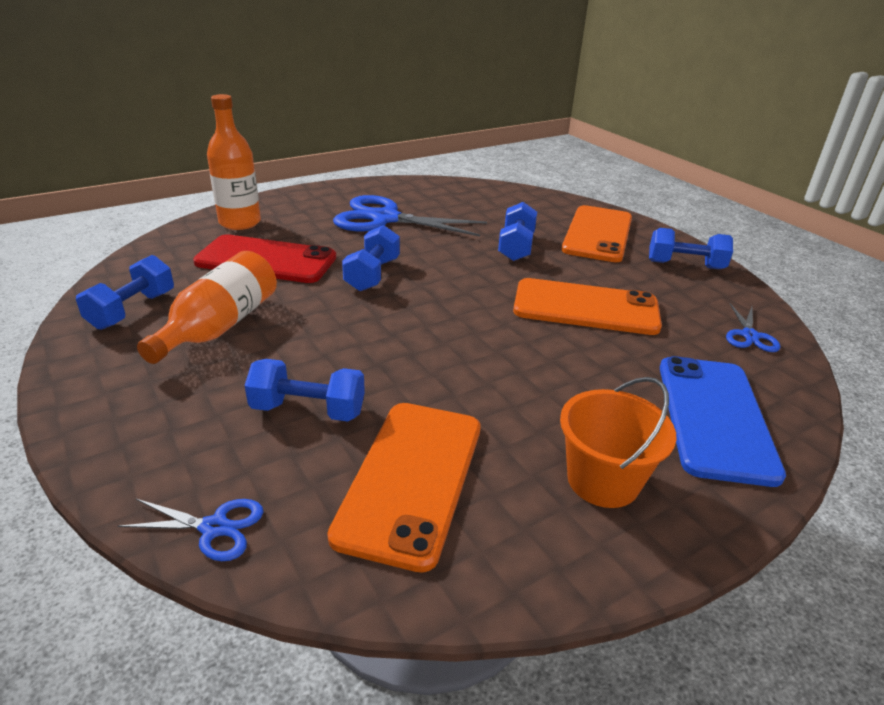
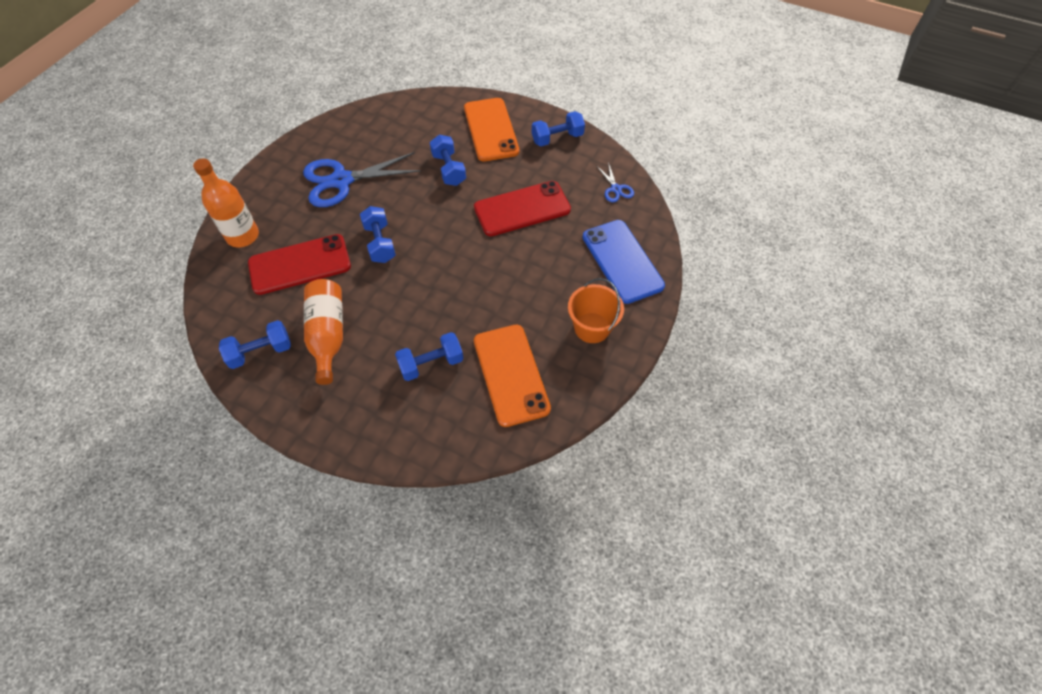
camera: 30 degrees left, 25 degrees up
blue dumbbell [76,255,174,330] -> blue dumbbell turned 75 degrees clockwise [219,320,291,369]
blue scissors [118,499,263,561] -> none
orange phone [513,278,662,335] -> red phone [474,181,571,236]

